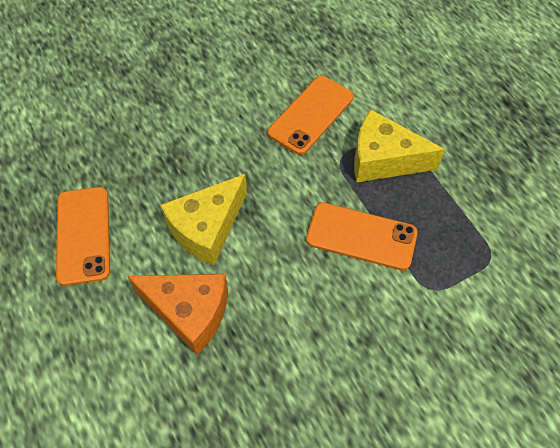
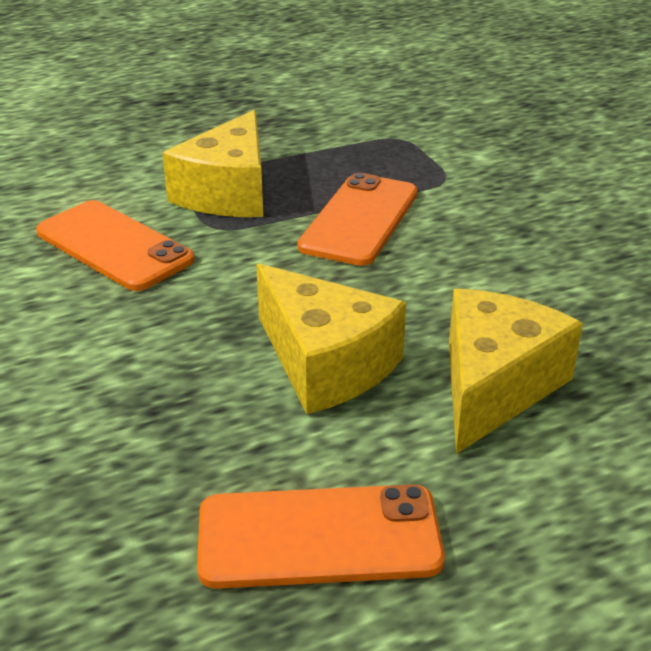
camera: 85 degrees left, 25 degrees down
orange cheese [128,274,228,355] -> yellow cheese [449,288,583,454]

